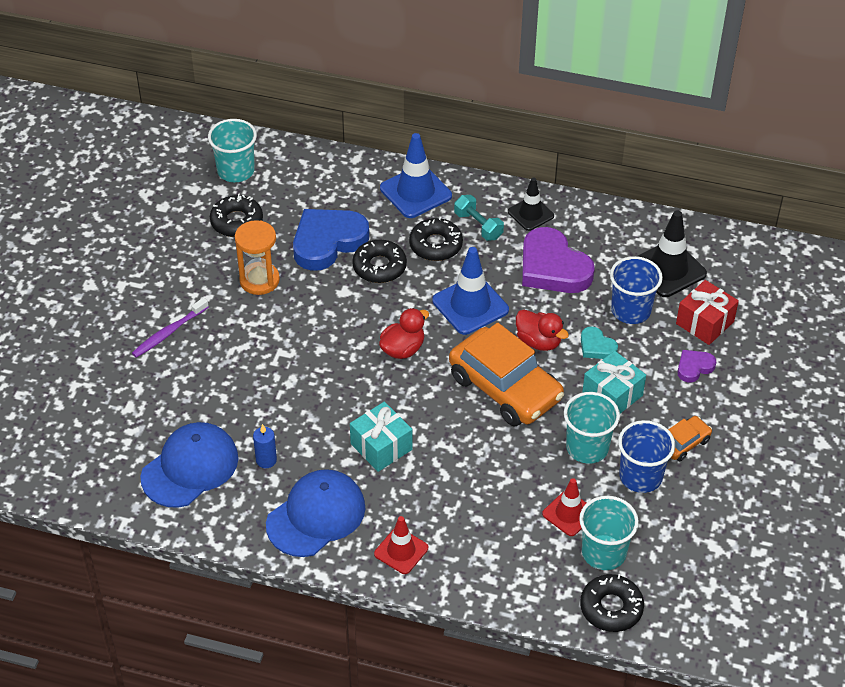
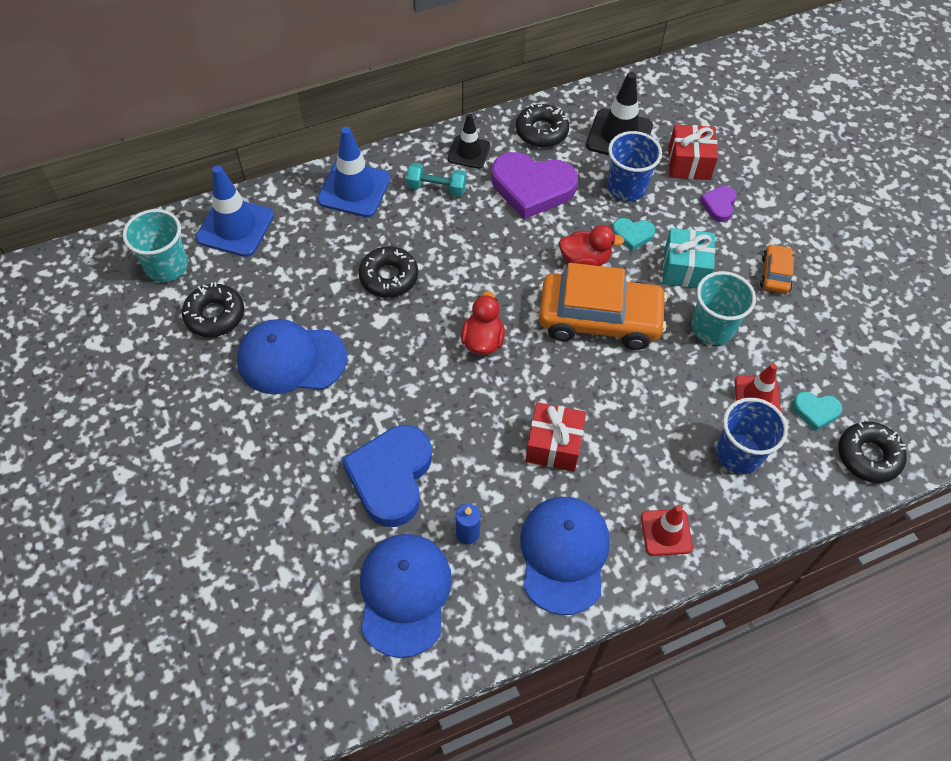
camera: 40 degrees left, 10 degrees up
purple toothbrush [132,297,209,358] -> none
orange hourglass [235,220,280,295] -> blue cap [237,319,347,394]
blue heart [293,209,369,271] -> blue heart moved to [342,425,432,527]
turquoise gift [350,402,412,472] -> red gift [525,402,586,472]
black donut [409,217,463,261] -> black donut moved to [516,104,570,148]
blue traffic cone [432,247,509,335] -> blue traffic cone moved to [196,166,274,257]
turquoise cup [579,496,639,570] -> turquoise heart [792,392,842,431]
blue cup [618,420,675,493] -> blue cup moved to [716,398,788,474]

